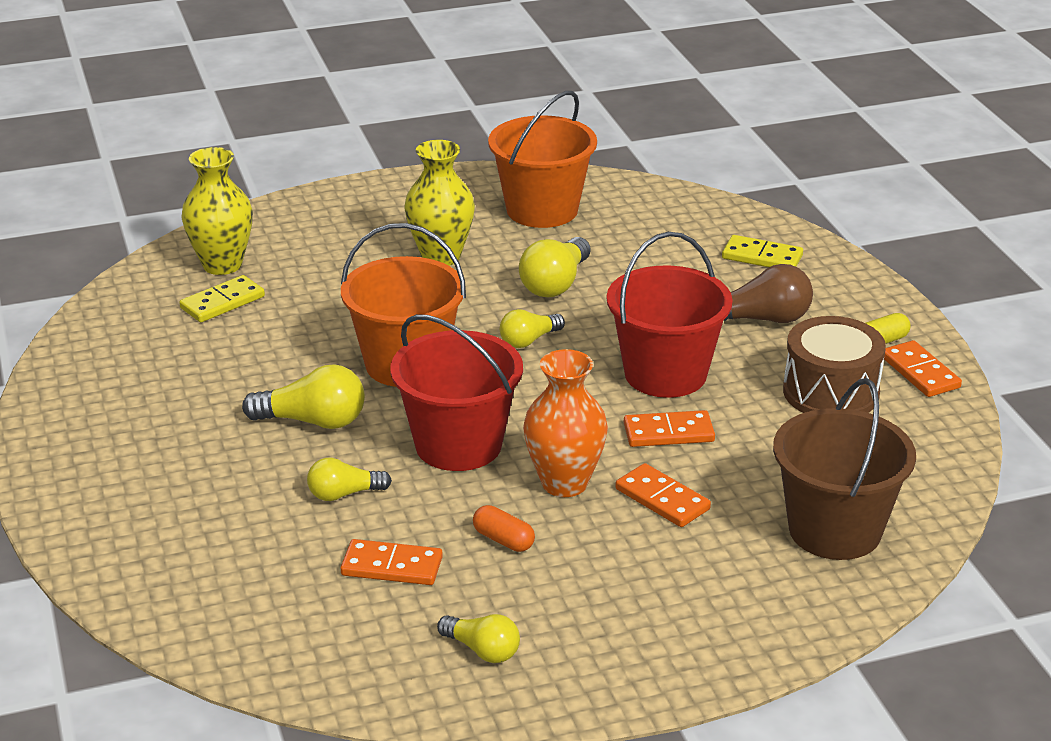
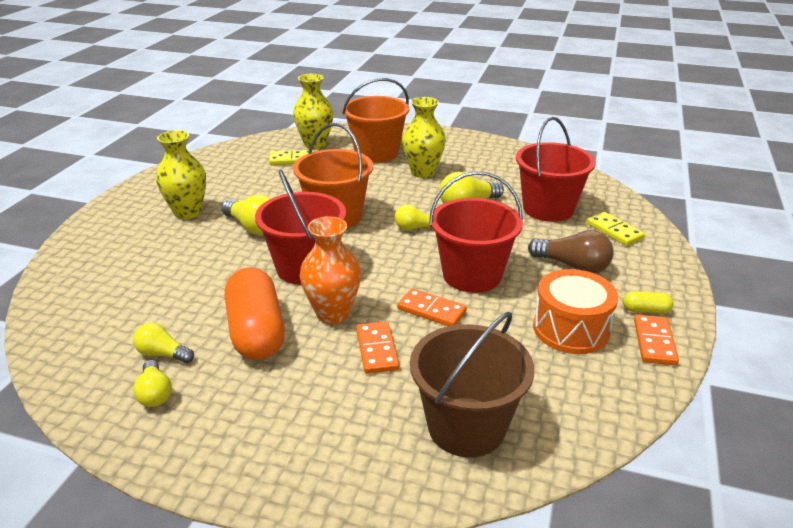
camera: 35 degrees right, 0 degrees up
yellow light bulb [307,458,392,501] -> yellow light bulb moved to [133,323,194,363]
orange domino [341,539,443,585] -> none
orange capsule [473,505,535,552] -> orange capsule [225,267,285,360], size x2.35
orange bucket [488,91,597,228] -> orange bucket moved to [342,78,410,163]
brown drum [783,316,886,413] -> orange drum [533,269,618,354]
none -> yellow vase [156,130,206,219]
none -> red bucket [516,117,596,222]

